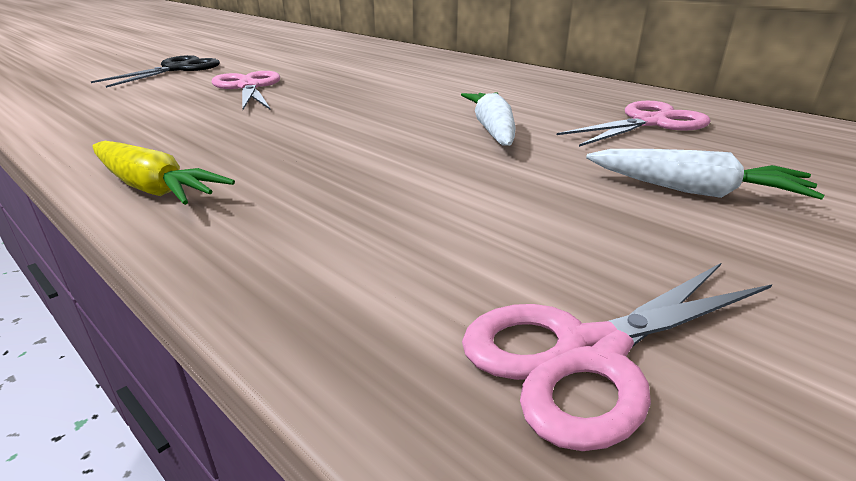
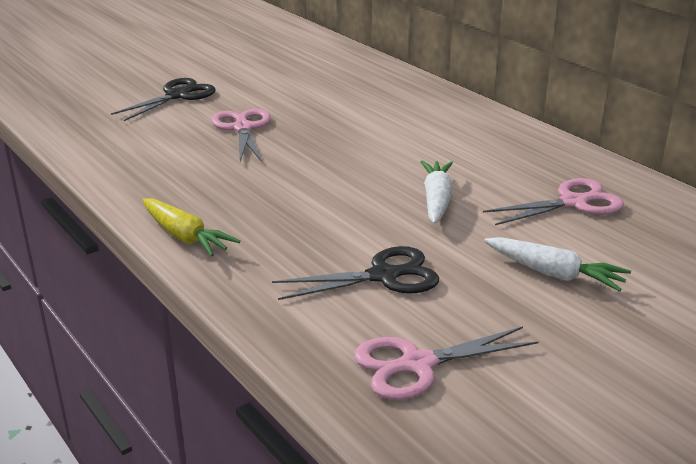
camera: 10 degrees right, 0 degrees up
none -> black scissors [272,246,439,300]

